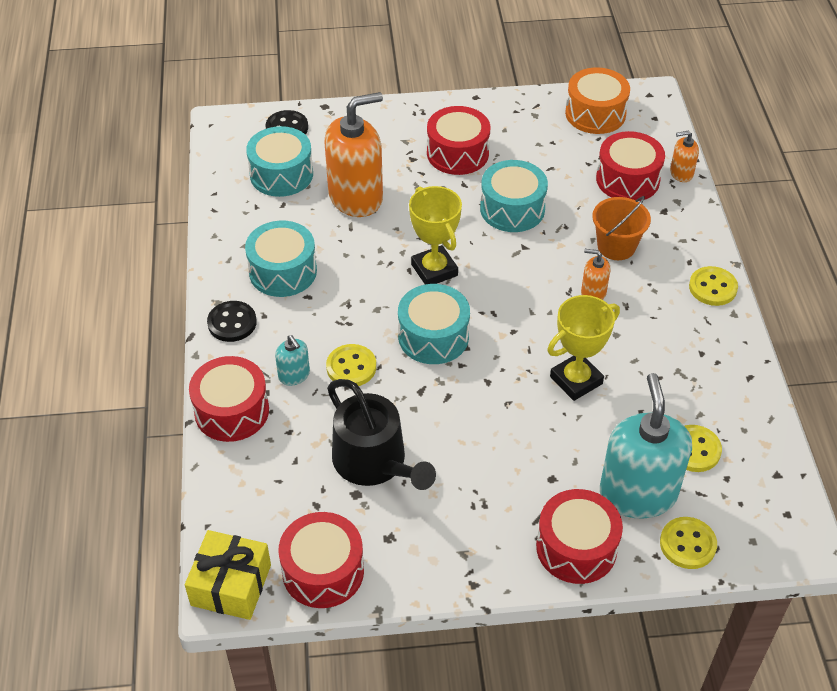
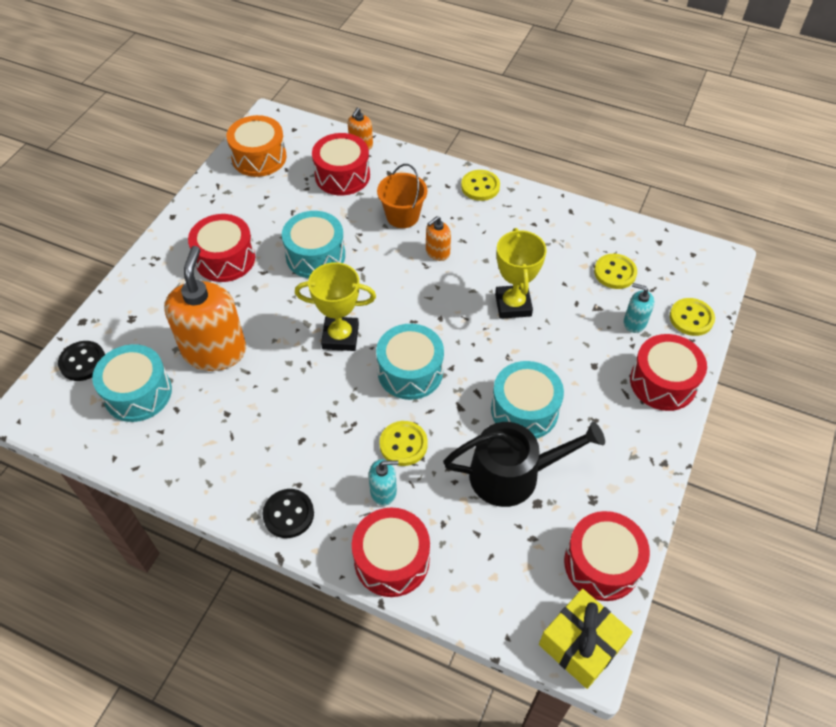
camera: 60 degrees left, 5 degrees up
turquoise drum [245,221,317,297] -> turquoise drum moved to [491,361,564,439]
turquoise soap dispenser [600,373,692,519] -> turquoise soap dispenser [624,283,654,333], size x0.45

